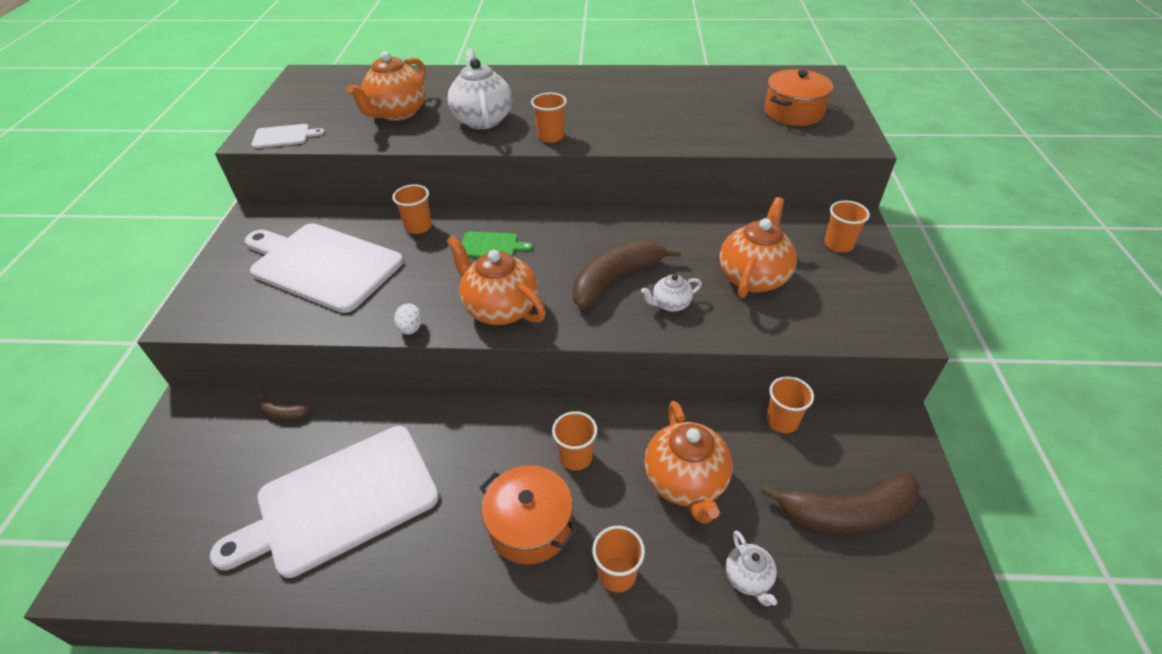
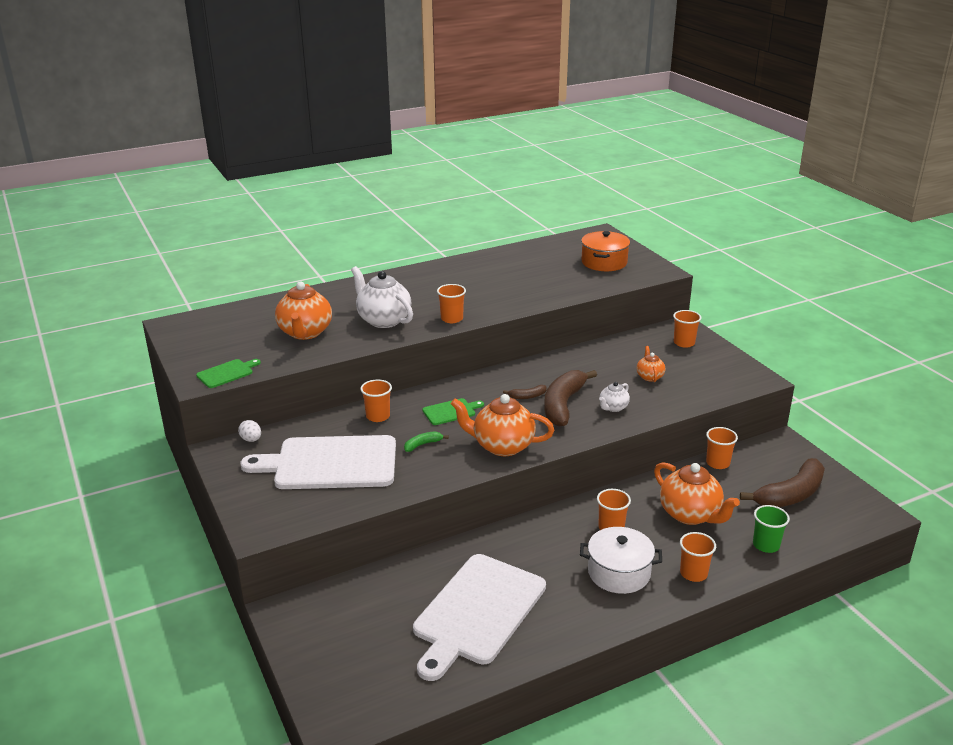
camera: 30 degrees left, 15 degrees down
white cutting board [251,124,325,148] -> green cutting board [196,359,261,388]
brown banana [259,394,312,420] -> brown banana moved to [503,385,547,399]
white egg [394,304,422,335] -> white egg moved to [238,420,261,442]
orange pot [480,465,579,565] -> white pot [580,527,662,594]
orange teapot [720,197,797,298] -> orange teapot [636,346,665,382], size x0.52
white teapot [726,530,777,606] -> green cup [753,505,790,553]
none -> green banana [404,431,449,452]

